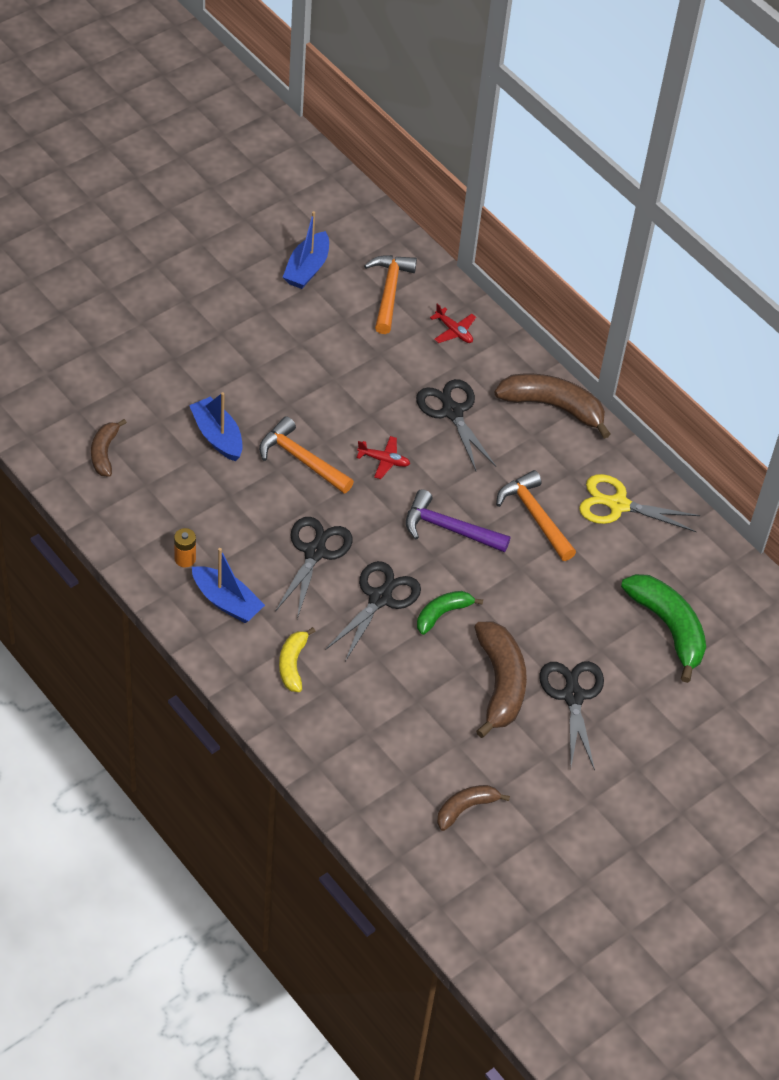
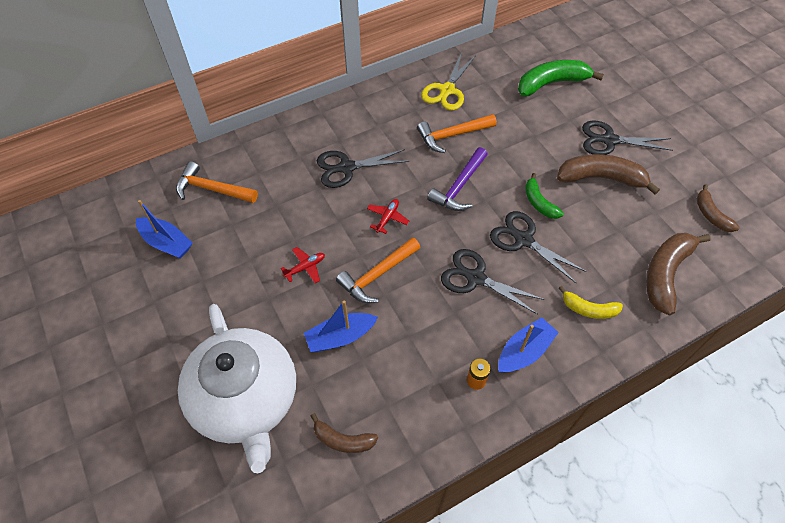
camera: 75 degrees left, 5 degrees up
red plane [430,303,476,343] -> red plane moved to [281,247,325,283]
brown banana [495,374,611,439] -> brown banana moved to [646,233,711,315]
none -> white teapot [178,304,296,473]

